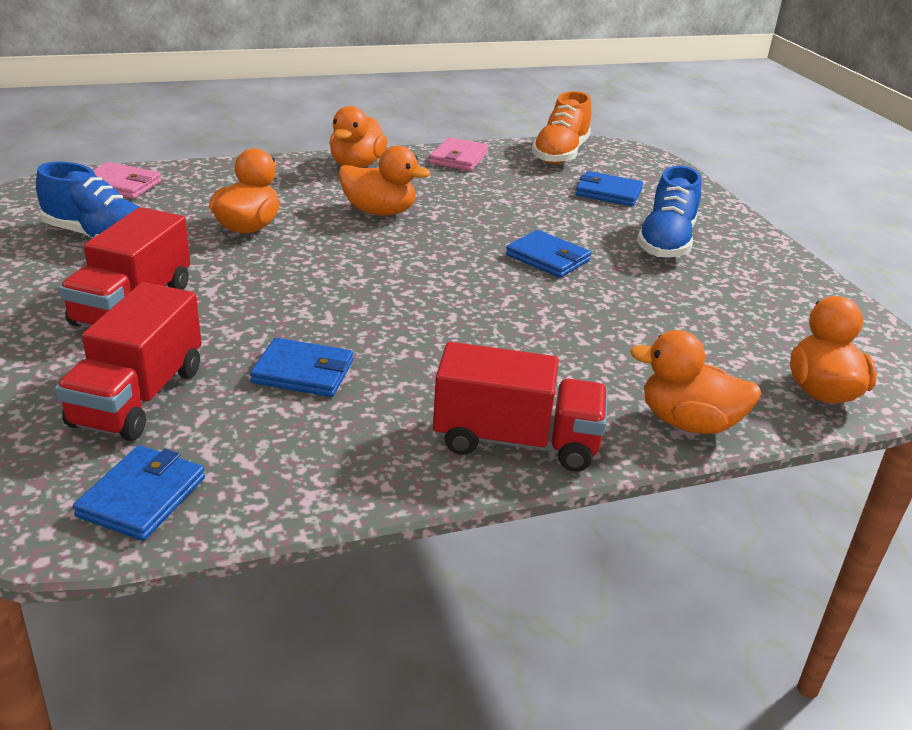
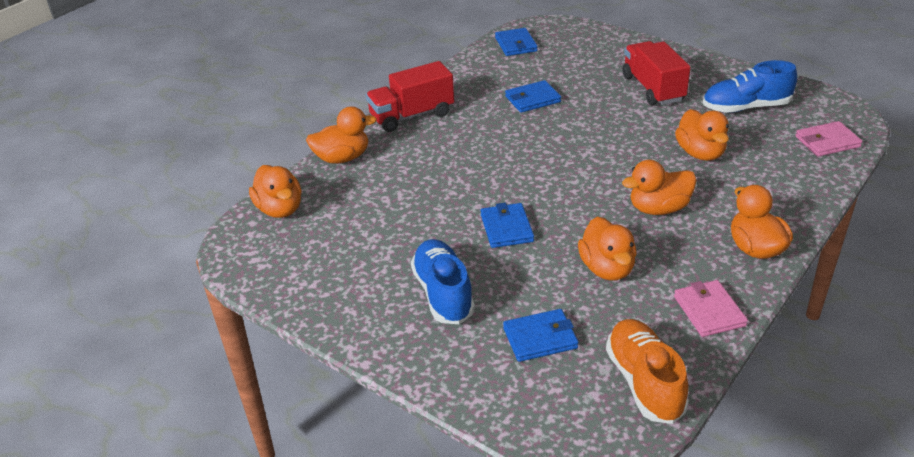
camera: 150 degrees right, 5 degrees up
red truck [55,282,202,441] -> none
blue wallet [506,230,591,278] -> blue wallet turned 75 degrees clockwise [481,203,534,248]
none -> orange duck [578,217,637,281]

